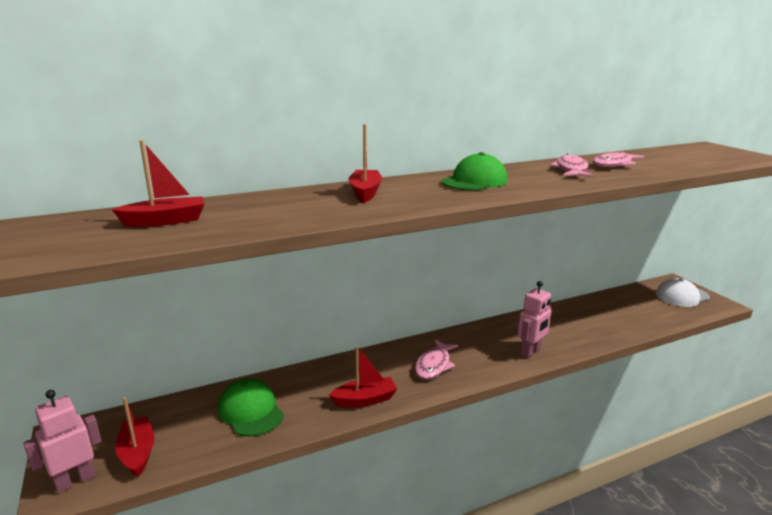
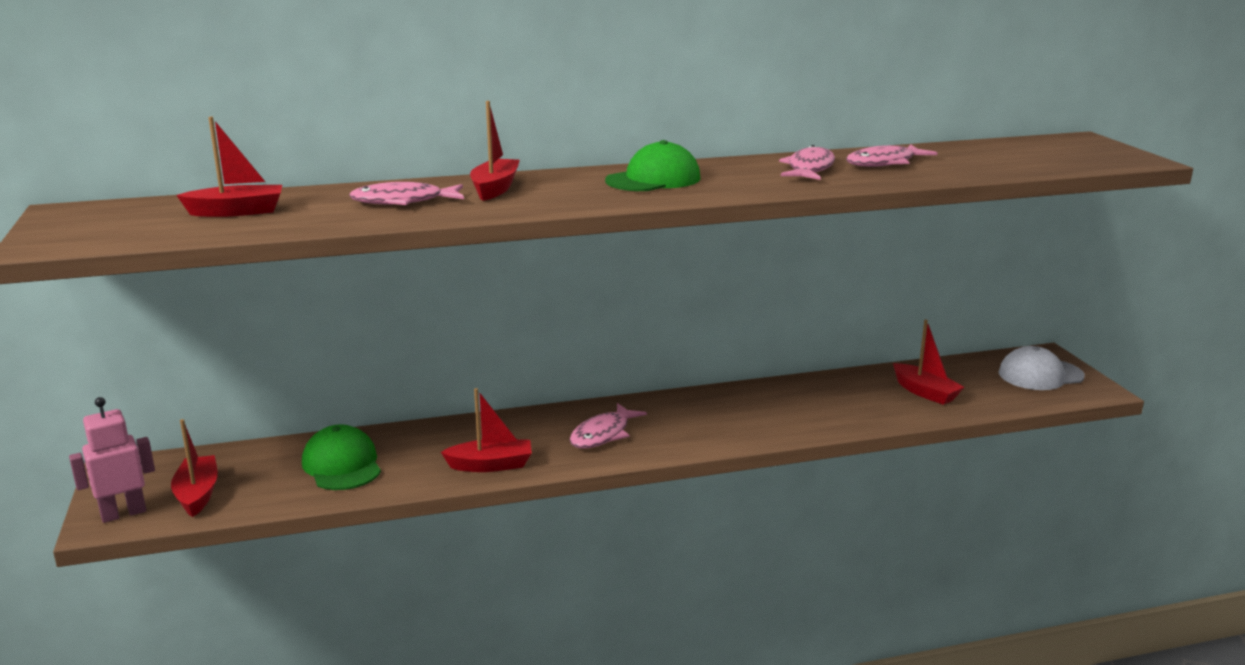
camera: 10 degrees right, 0 degrees up
pink robot [517,281,552,358] -> none
none -> pink fish [349,182,464,205]
none -> red boat [893,319,964,405]

